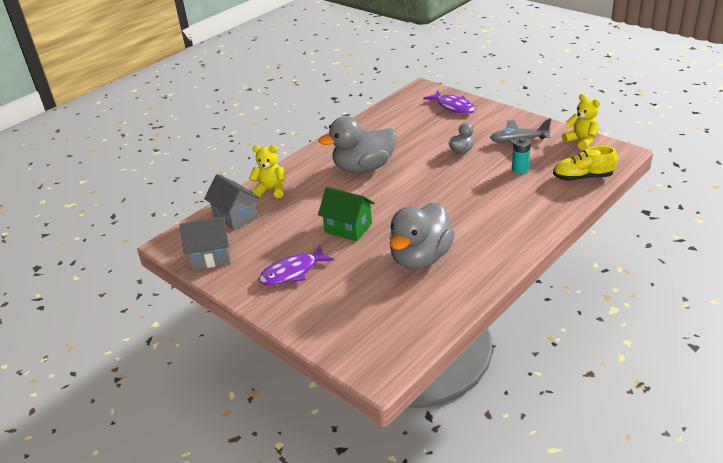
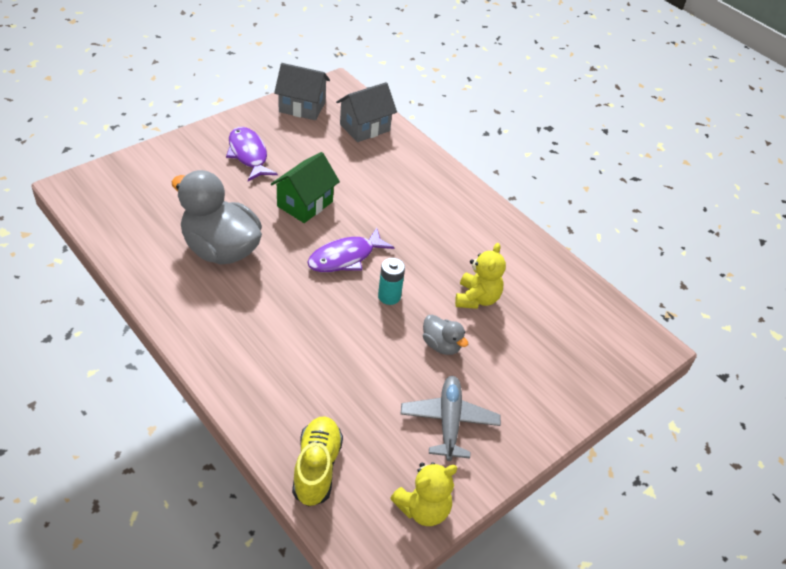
camera: 90 degrees right, 10 degrees up
grey house [180,217,231,270] -> grey house turned 75 degrees counterclockwise [274,63,330,120]
yellow teddy bear [249,145,286,198] -> yellow teddy bear moved to [455,243,506,309]
grey duck [319,116,397,173] -> none
purple fish [423,91,476,114] -> purple fish moved to [307,228,394,272]
turquoise battery [512,137,531,174] -> turquoise battery moved to [378,258,405,305]

